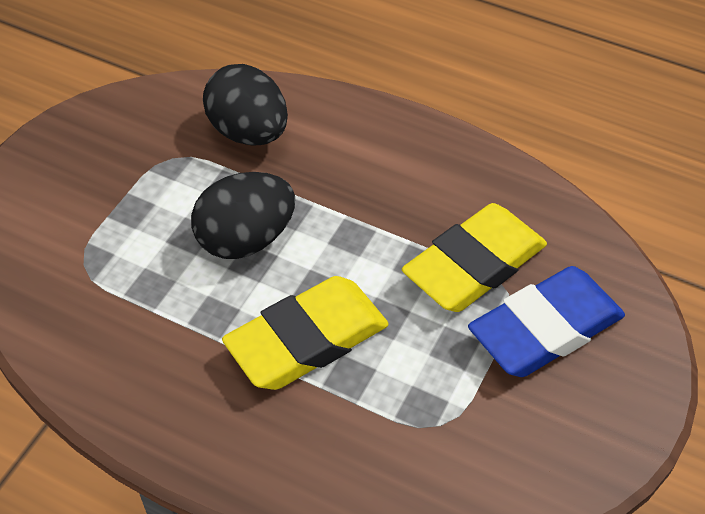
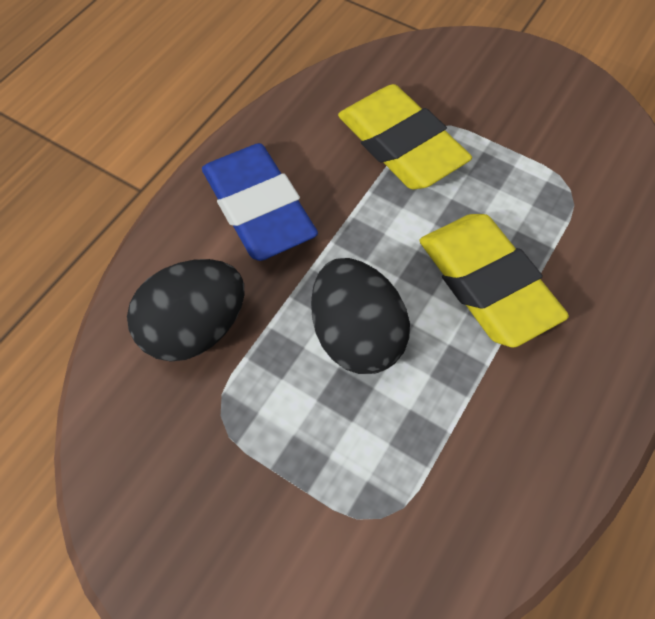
camera: 85 degrees left, 10 degrees up
blue eraser [468,266,625,377] -> blue eraser moved to [202,143,318,261]

